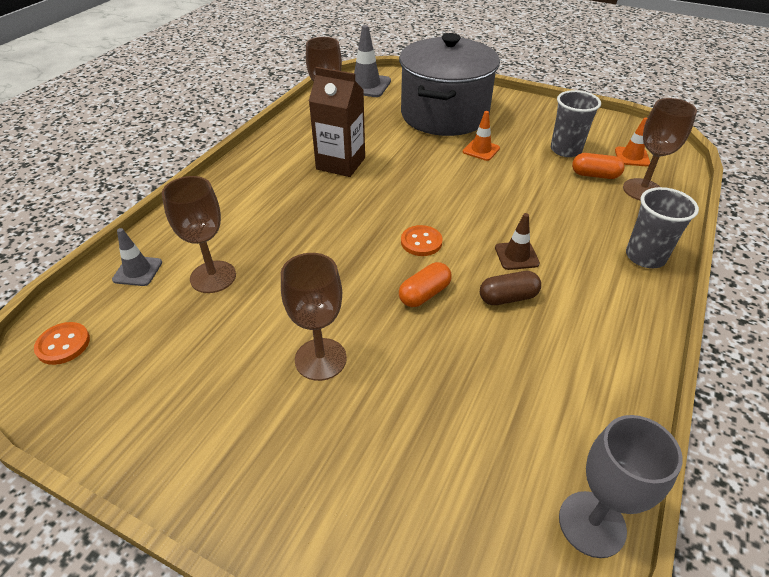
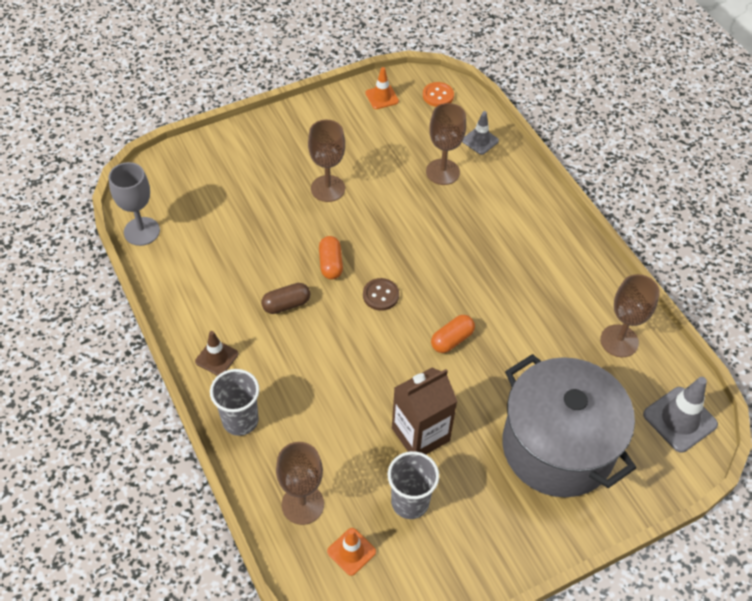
camera: 125 degrees right, 10 degrees up
brown carton [309,67,365,177] -> brown carton moved to [392,368,457,454]
orange button [401,225,443,256] -> brown button [363,278,399,311]
orange traffic cone [463,111,500,161] -> orange traffic cone moved to [365,67,399,109]
brown capsule [480,271,541,305] -> brown capsule turned 45 degrees clockwise [261,283,310,314]
brown traffic cone [495,213,540,270] -> brown traffic cone moved to [195,331,238,376]
orange capsule [572,153,625,179] -> orange capsule moved to [431,315,475,353]

